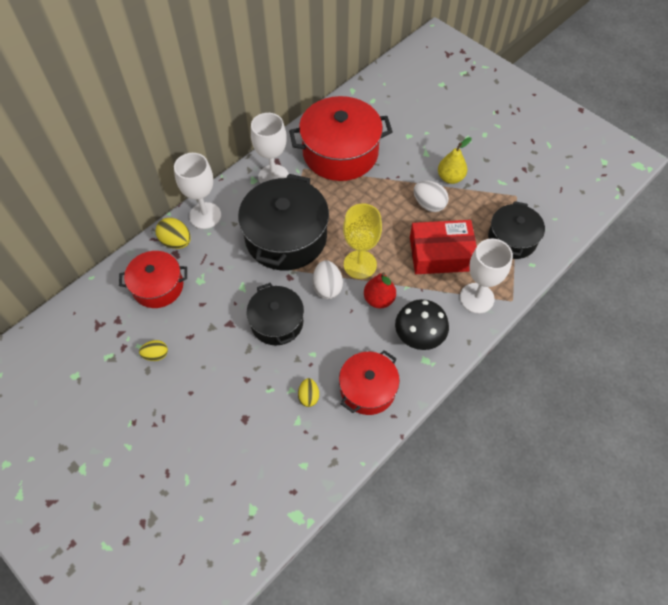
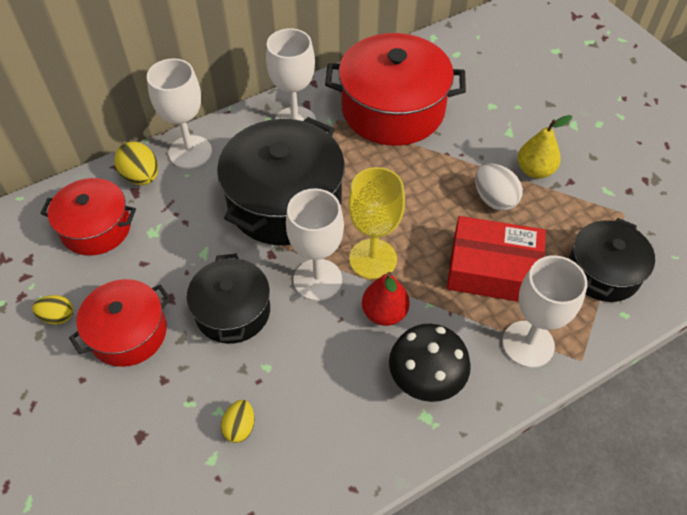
camera: 15 degrees right, 5 degrees down
white egg [312,260,343,299] -> white goblet [286,188,344,301]
red pot [339,350,400,415] -> red pot moved to [69,279,171,367]

